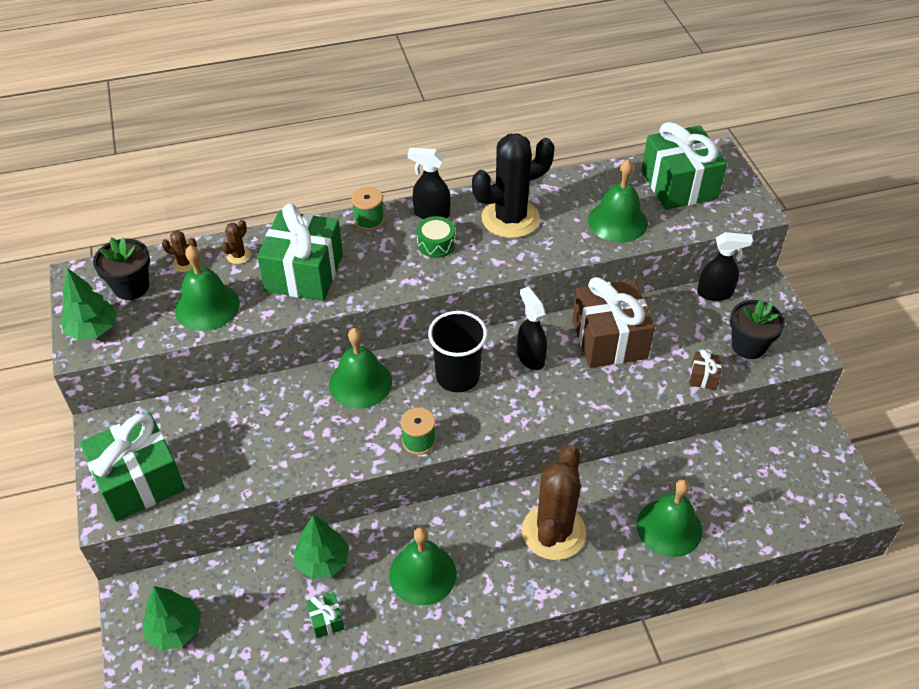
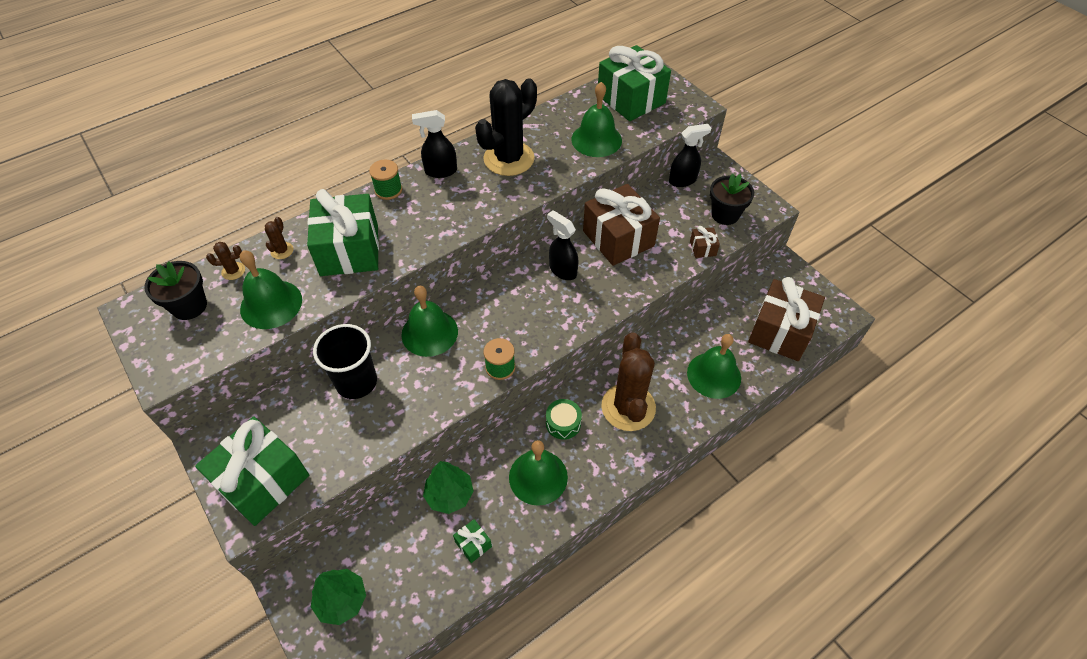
camera: 20 degrees left, 5 degrees up
green tree [61,268,117,340] -> none
green drum [416,216,455,258] -> green drum moved to [546,399,582,440]
black cup [428,311,487,392] -> black cup moved to [313,324,377,399]
none -> brown gift [748,277,825,361]

